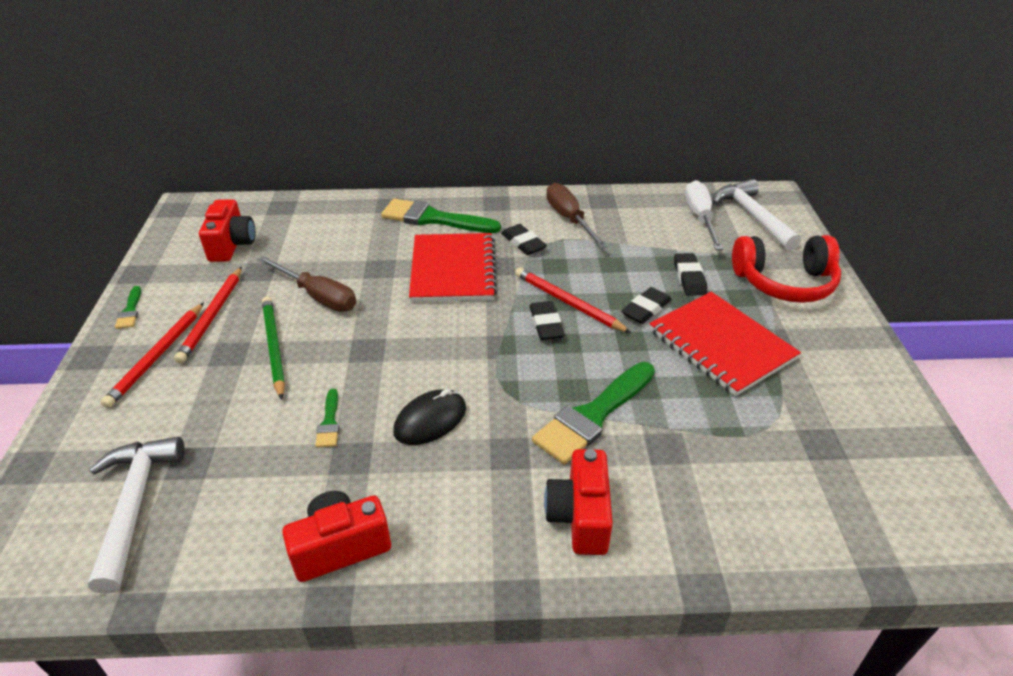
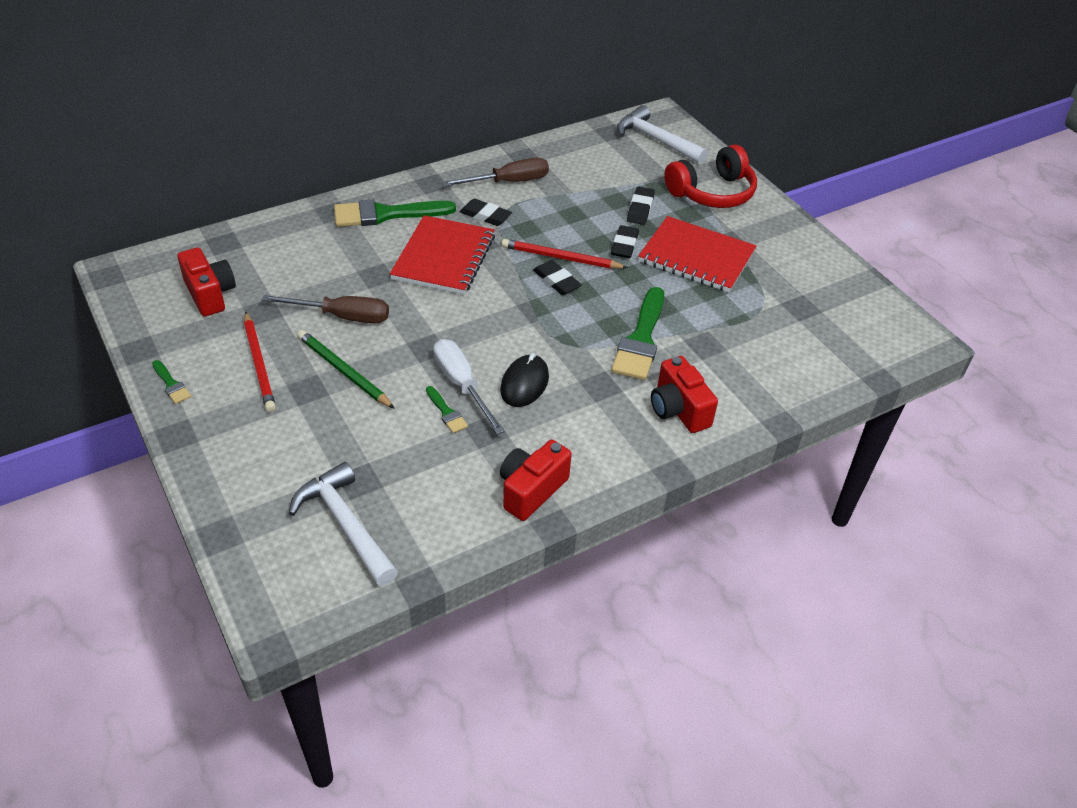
camera: 30 degrees left, 5 degrees up
red pencil [101,302,204,408] -> none
red notebook [409,233,497,302] -> red notebook turned 45 degrees clockwise [390,215,495,294]
brown screwdriver [546,183,608,249] -> brown screwdriver turned 120 degrees clockwise [442,158,549,187]
black eraser [674,253,707,296] -> black eraser turned 45 degrees clockwise [627,186,655,225]
white screwdriver [685,180,723,250] -> white screwdriver moved to [433,339,505,434]

